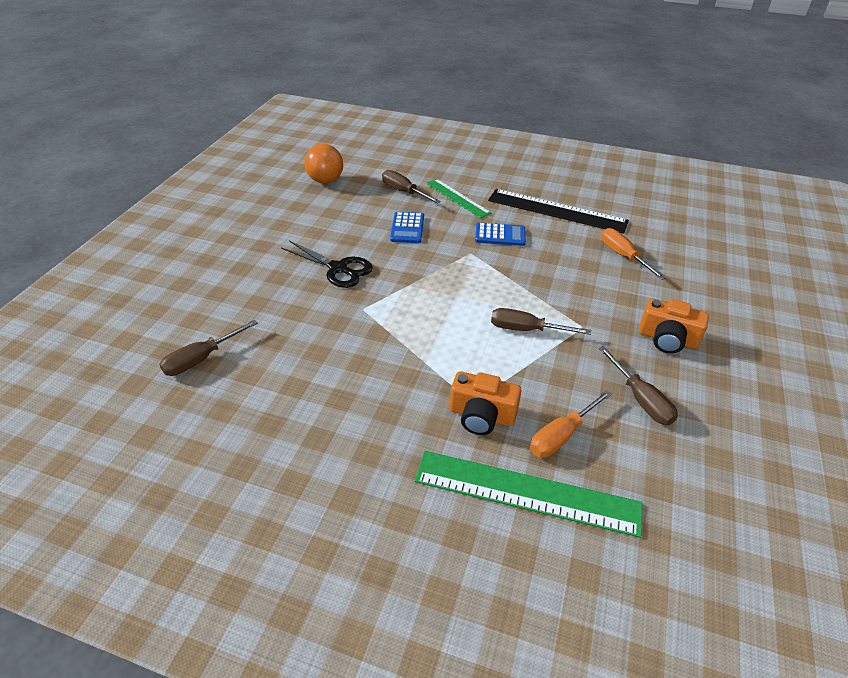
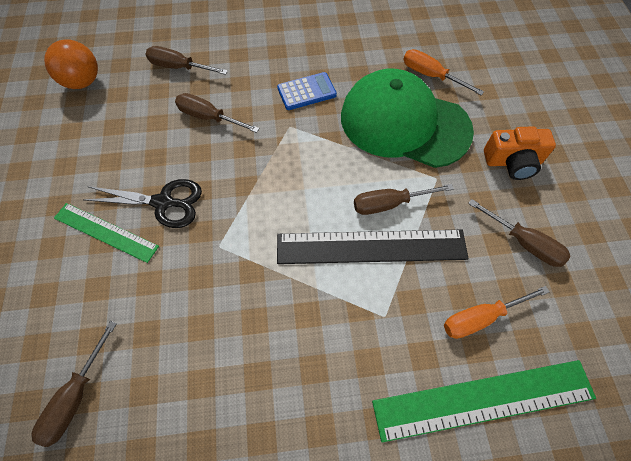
camera: 25 degrees left, 20 degrees up
blue calculator [390,212,424,243] -> brown screwdriver [175,93,260,133]
green ruler [426,179,491,218] -> green ruler moved to [54,203,159,263]
orange camera [450,371,522,435] -> none
black ruler [488,189,629,234] -> black ruler moved to [277,230,469,264]
orange screwdriver [530,390,612,457] -> orange screwdriver turned 45 degrees clockwise [444,286,550,339]
none -> green cap [341,69,474,168]

